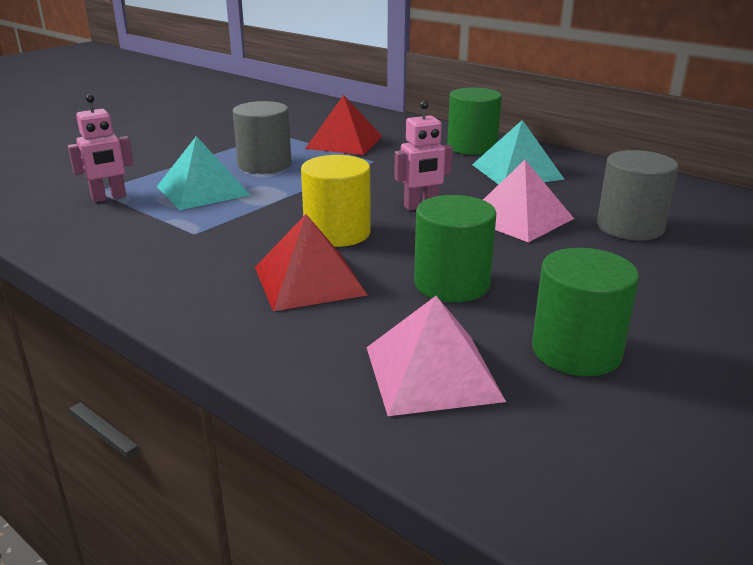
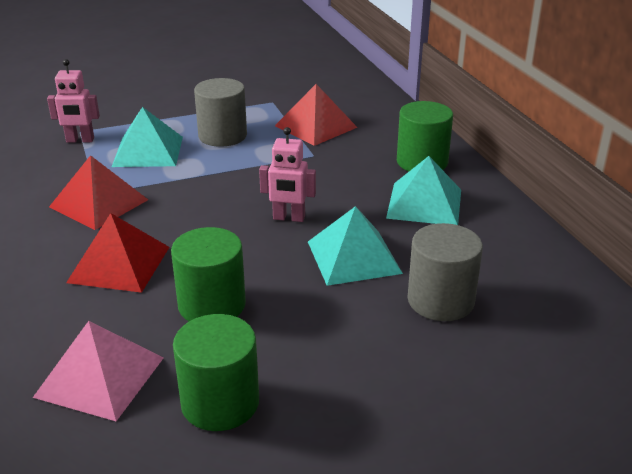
camera: 30 degrees right, 5 degrees up
yellow cylinder [301,155,371,247] -> none
pink pyramid [483,160,574,242] -> turquoise pyramid [308,206,403,286]
none -> red pyramid [49,155,148,230]

